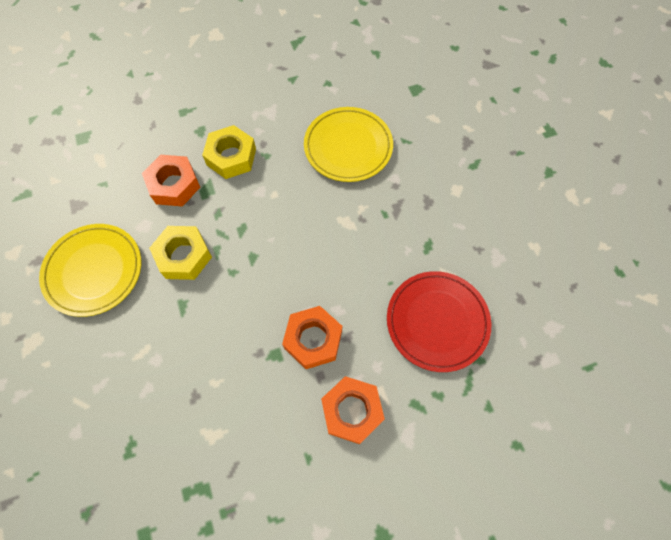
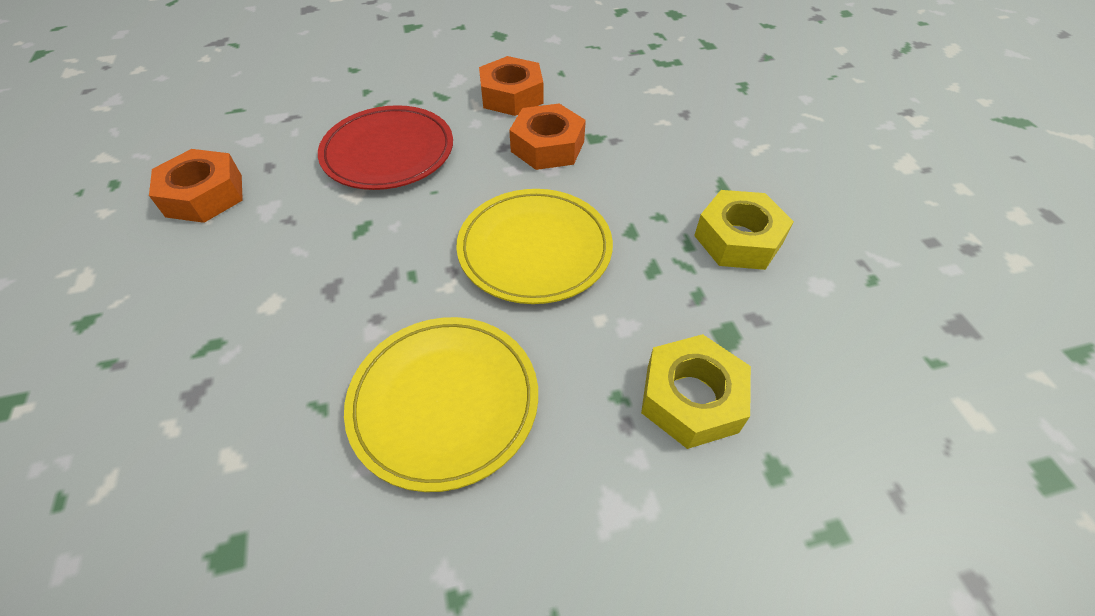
camera: 175 degrees left, 15 degrees down
yellow plate [39,224,141,317] -> yellow plate moved to [456,189,613,304]
orange nut [142,155,200,207] -> orange nut moved to [149,149,243,223]

